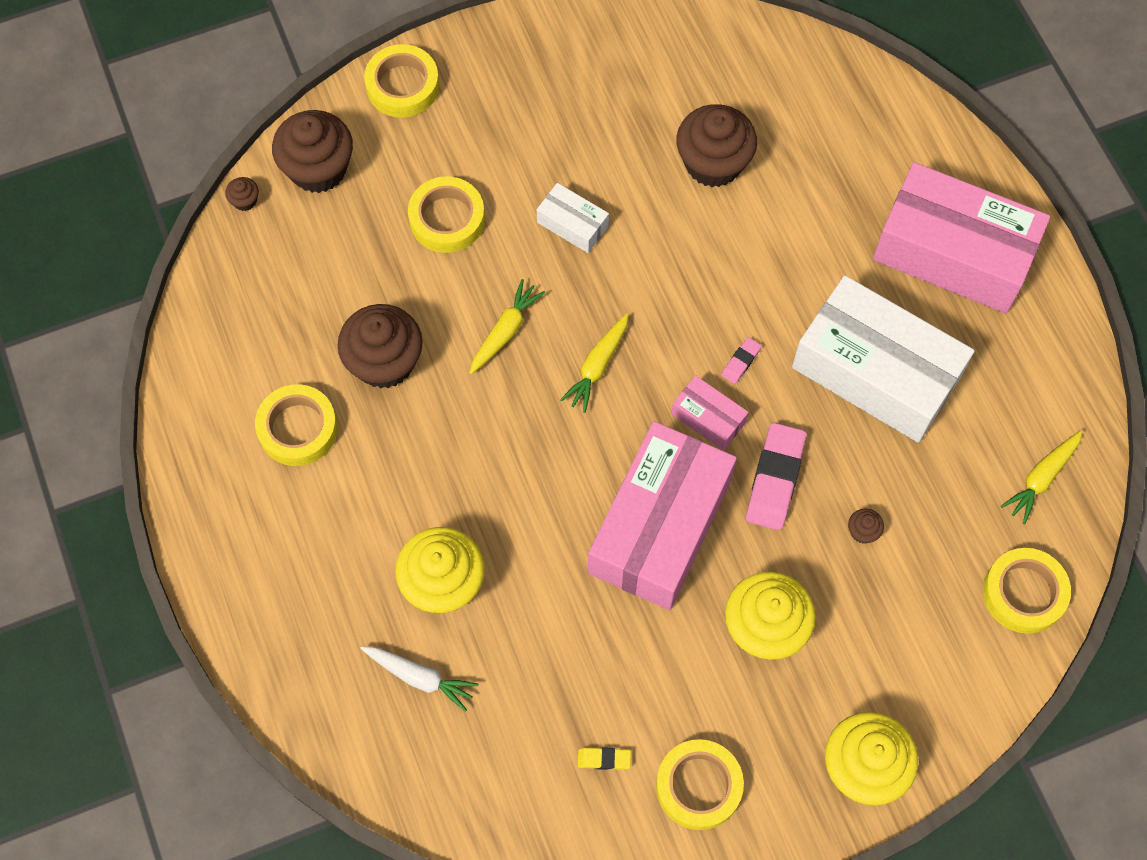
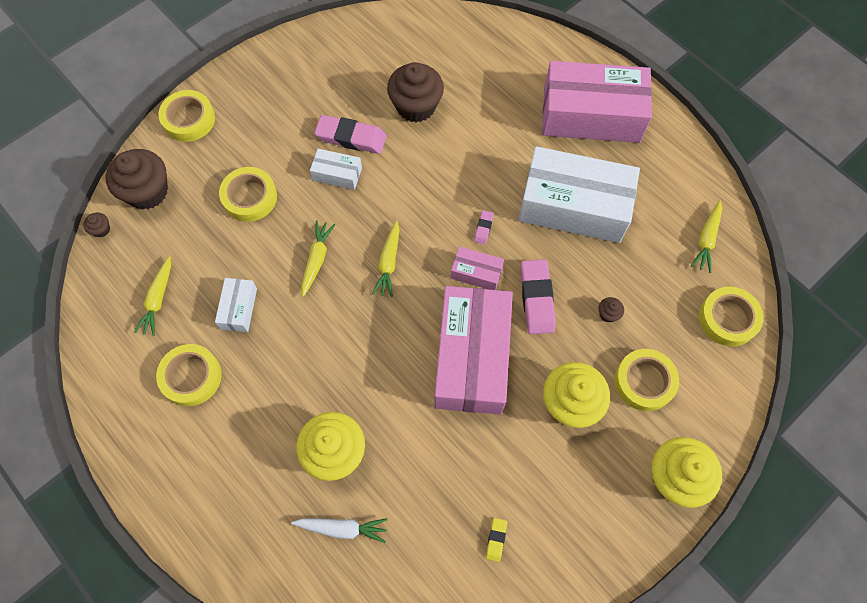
camera: 20 degrees left, 0 degrees up
brown cupcake [337,304,423,388] -> white box [215,278,257,332]
yellow eraser [578,747,631,770] -> yellow eraser turned 60 degrees counterclockwise [486,518,507,562]
yellow tape [656,739,744,830] -> yellow tape moved to [615,349,679,411]
none -> yellow carrot [134,256,171,336]
none -> pink eraser [314,115,387,154]

